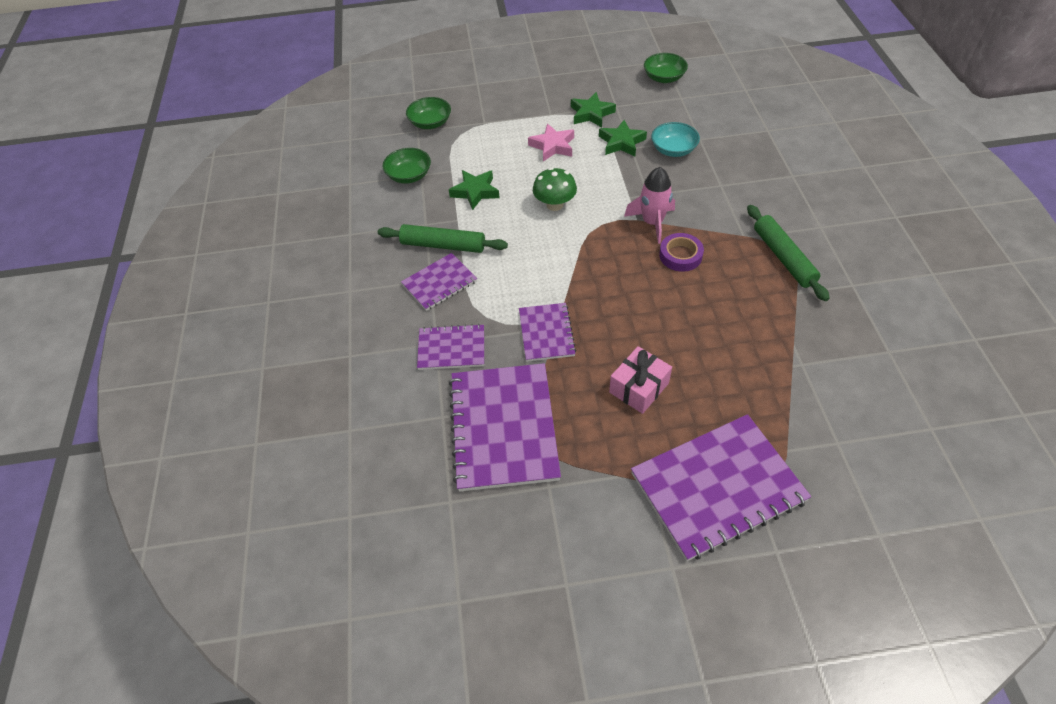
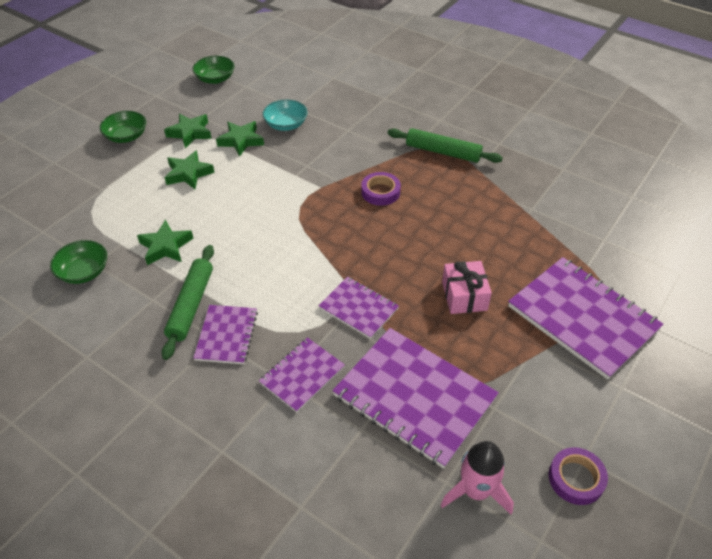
camera: 50 degrees left, 5 degrees down
green rolling pin [378,224,508,253] -> green rolling pin turned 45 degrees counterclockwise [162,245,214,360]
green bowl [406,97,451,129] -> green bowl moved to [100,111,146,143]
pink star [528,124,574,161] -> green star [164,151,215,189]
green mushroom [533,167,577,211] -> none
pink rocket [624,167,675,244] -> pink rocket moved to [440,441,514,515]
purple notebook [631,414,811,561] -> purple notebook turned 60 degrees counterclockwise [508,257,664,380]
none -> purple tape [549,447,608,505]

